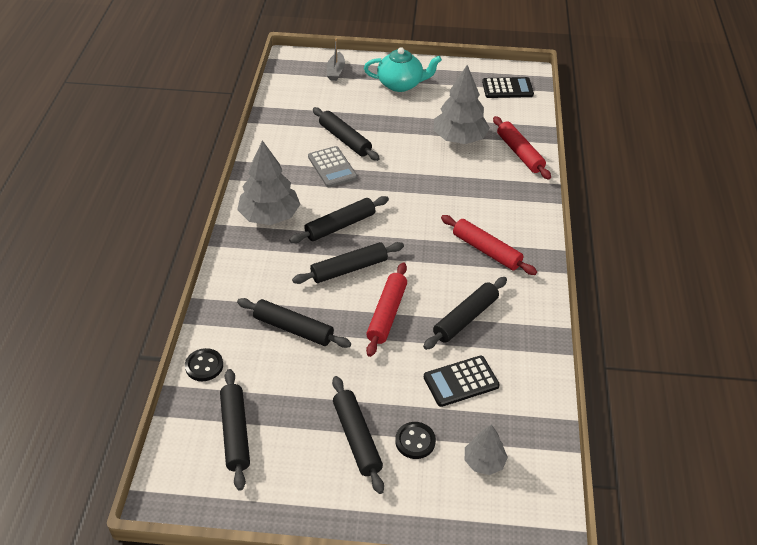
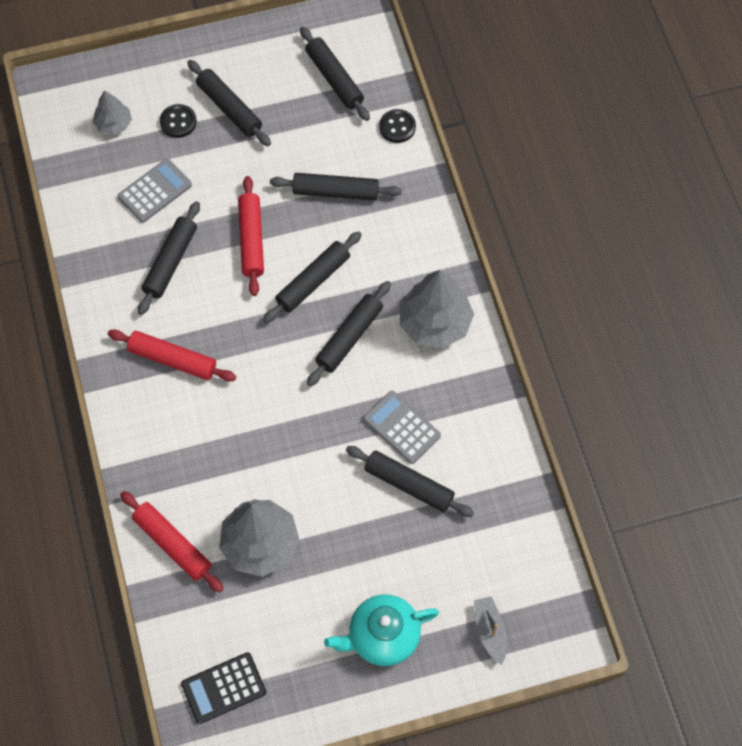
camera: 160 degrees right, 20 degrees up
black calculator [424,356,500,407] -> grey calculator [118,159,192,223]

